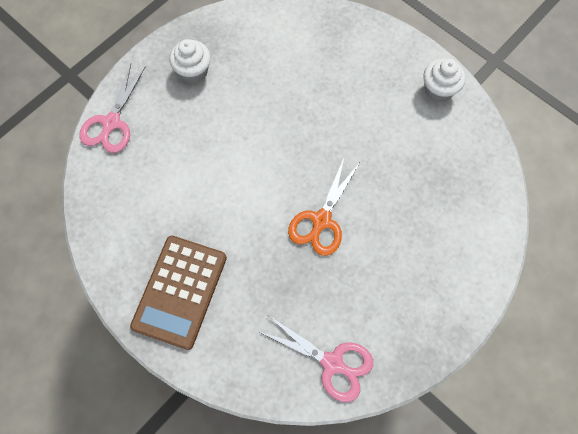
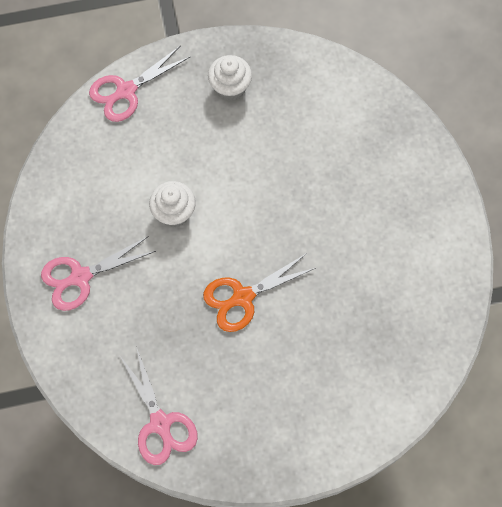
camera: 35 degrees right, 0 degrees up
brown calculator [130,236,227,350] -> pink scissors [41,236,156,311]
white cupcake [423,59,465,103] -> white cupcake moved to [149,181,196,227]

